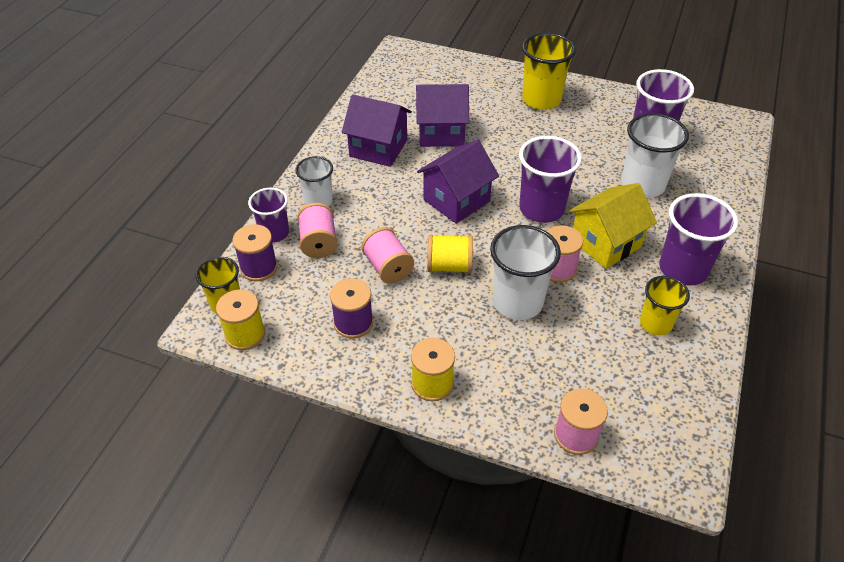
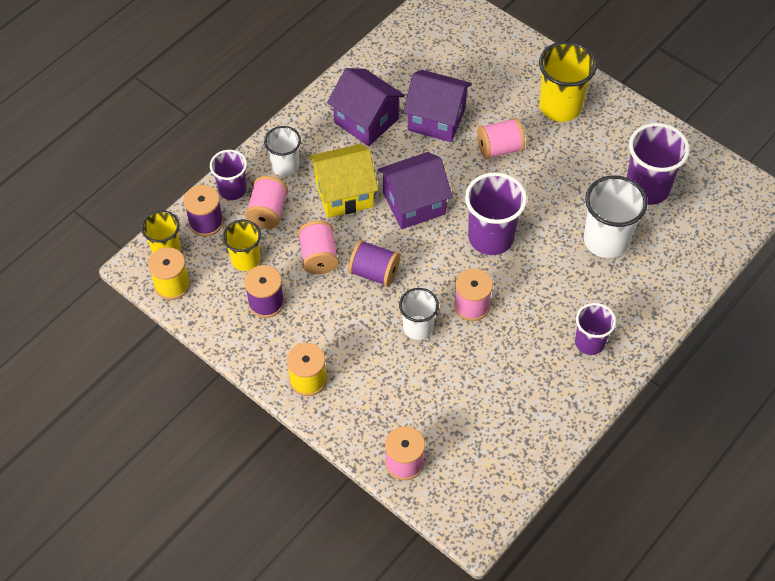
camera: 20 degrees right, 10 degrees up
yellow spool [427,234,473,273] -> purple spool [348,240,400,287]
white cup [490,225,561,320] -> white cup [399,288,439,340], size x0.63
yellow house [569,183,657,269] -> yellow house moved to [309,144,378,218]
yellow cup [640,276,690,335] -> yellow cup moved to [223,219,261,271]
purple cup [659,193,738,286] -> purple cup [575,303,616,355], size x0.63
none -> pink spool [477,118,525,159]

